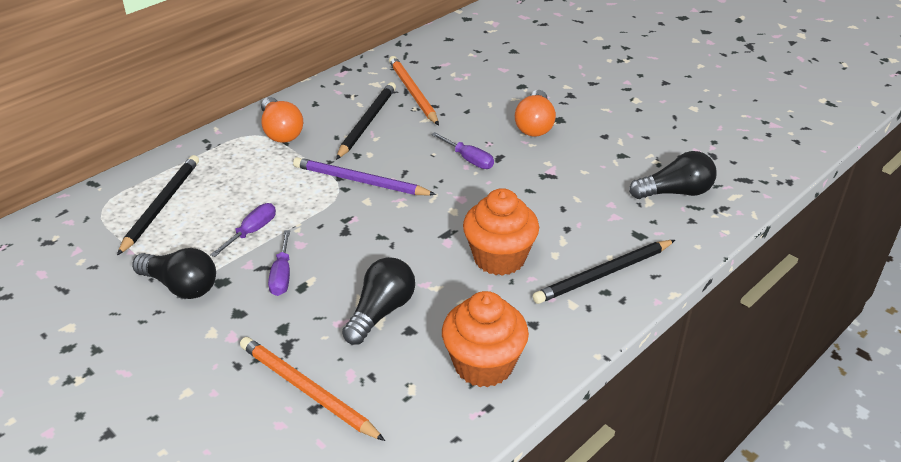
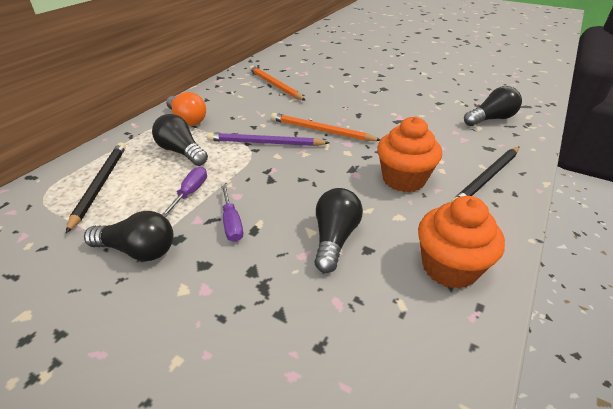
camera: 15 degrees left, 0 degrees up
orange pencil [240,337,385,441] -> orange pencil moved to [271,113,381,141]
black pencil [336,82,396,160] -> none
purple screwdriver [431,132,494,169] -> none
orange light bulb [515,90,556,137] -> none
none -> black light bulb [152,114,208,166]

